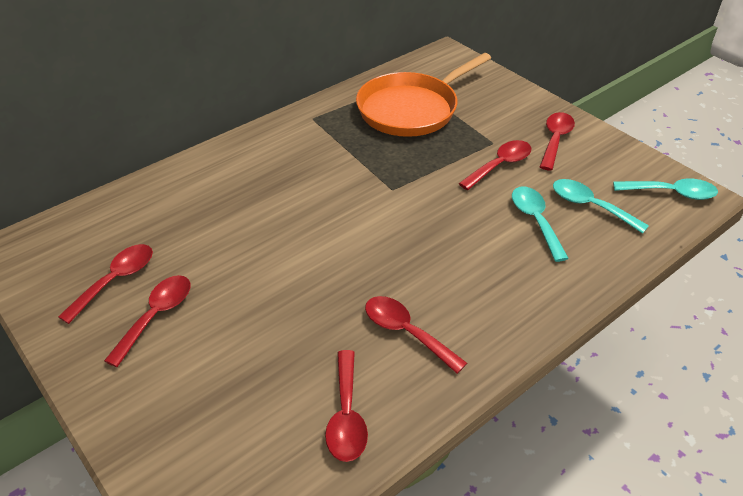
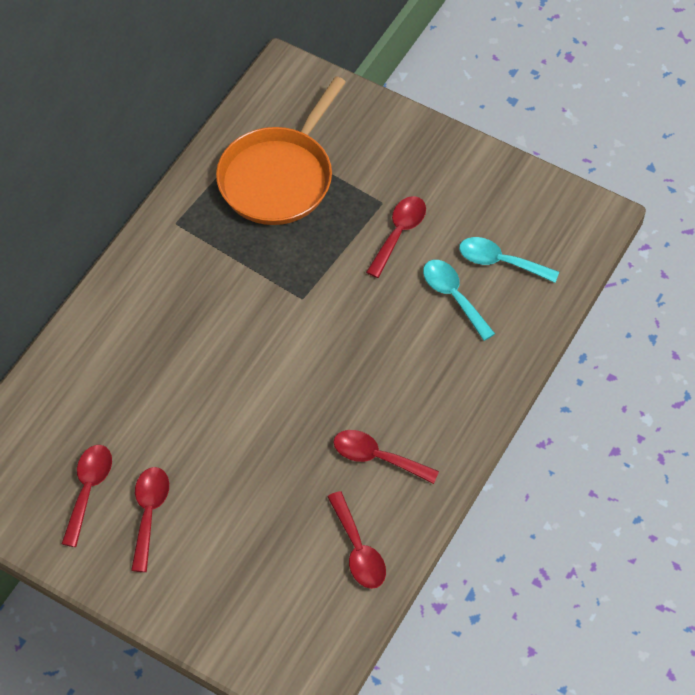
camera: 20 degrees left, 15 degrees up
red spoon [540,112,575,171] -> none
turquoise spoon [613,178,718,200] -> none

